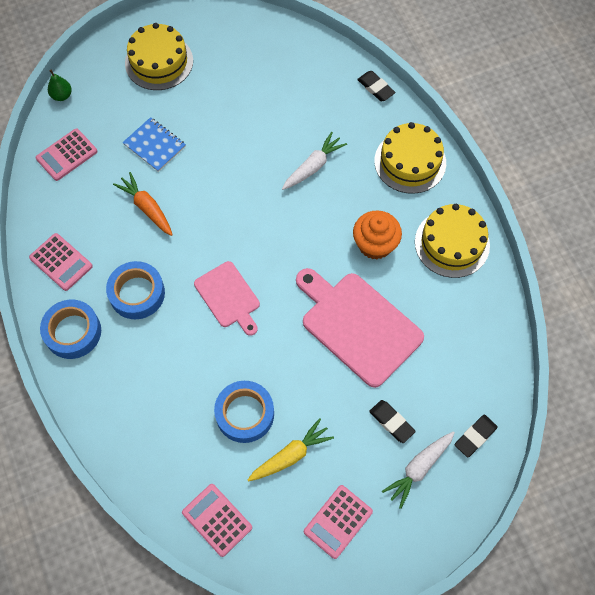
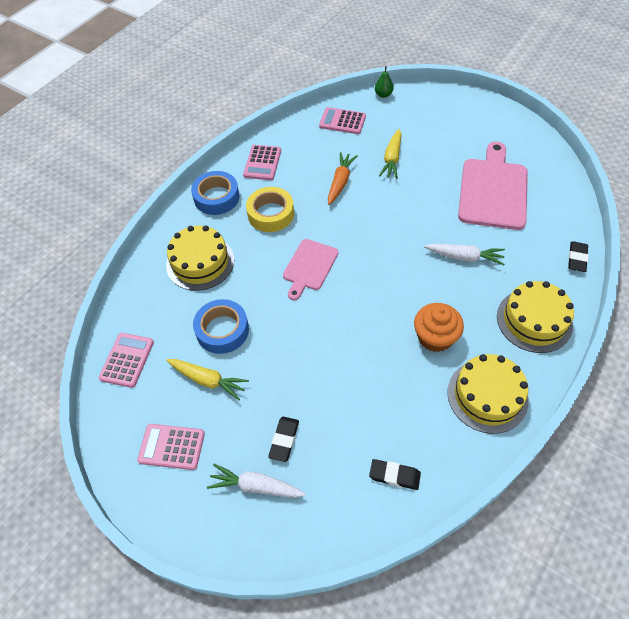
camera: 60 degrees right, 10 degrees down
blue tape [106,261,165,319] -> yellow tape [246,187,294,232]
blue notebook [123,117,186,172] -> yellow carrot [379,129,402,179]
yellow cake [125,23,193,90] -> yellow cake moved to [166,225,234,291]
pink cutting board [296,268,424,388] -> pink cutting board moved to [458,142,528,230]
black eraser [455,415,498,457] -> black eraser moved to [369,459,421,490]

